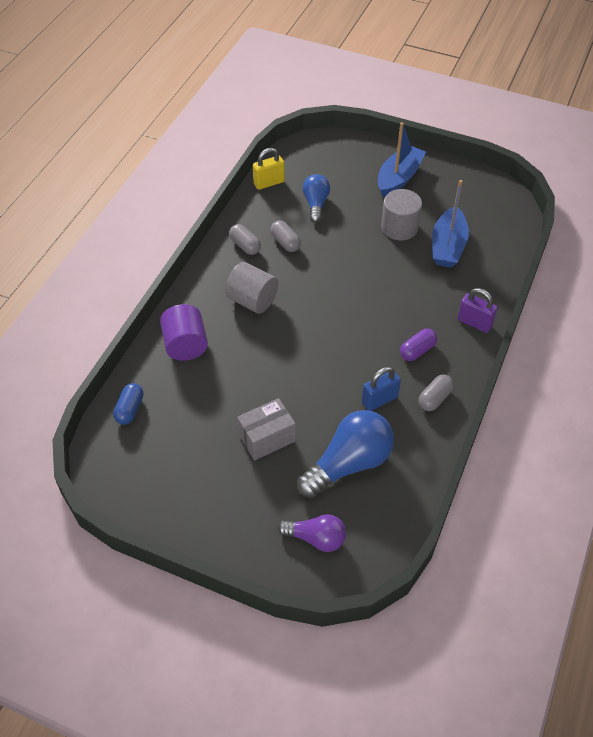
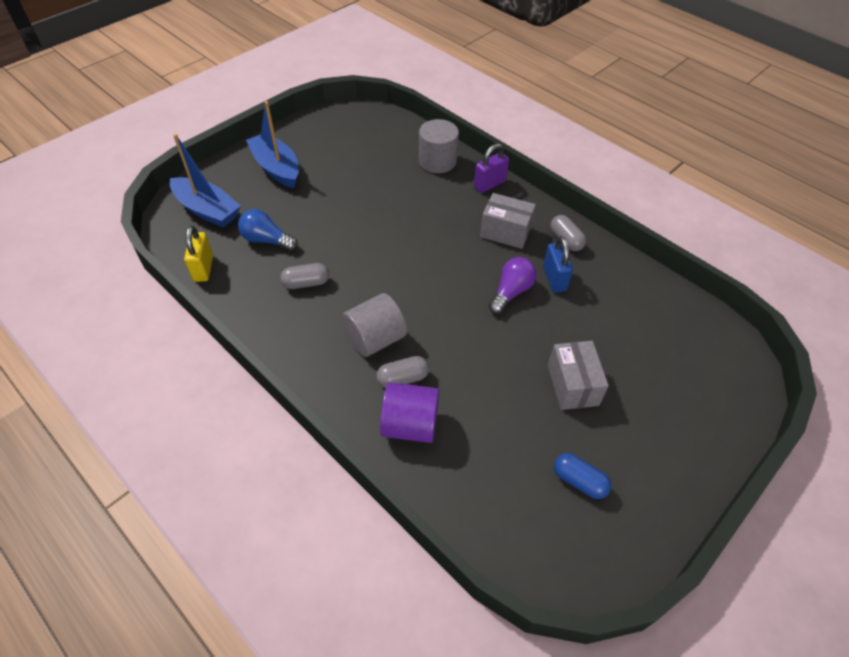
camera: 70 degrees left, 0 degrees up
blue capsule [113,383,144,425] -> blue capsule moved to [554,453,611,499]
grey capsule [229,224,261,255] -> grey capsule moved to [376,356,429,388]
purple light bulb [278,514,346,552] -> purple light bulb moved to [489,257,537,314]
blue light bulb [297,410,394,498] -> none
grey cylinder [381,189,422,240] -> grey cylinder moved to [419,119,459,173]
purple capsule [400,328,437,361] -> grey box [480,193,536,249]
blue boat [432,180,469,268] -> blue boat moved to [170,134,241,227]

